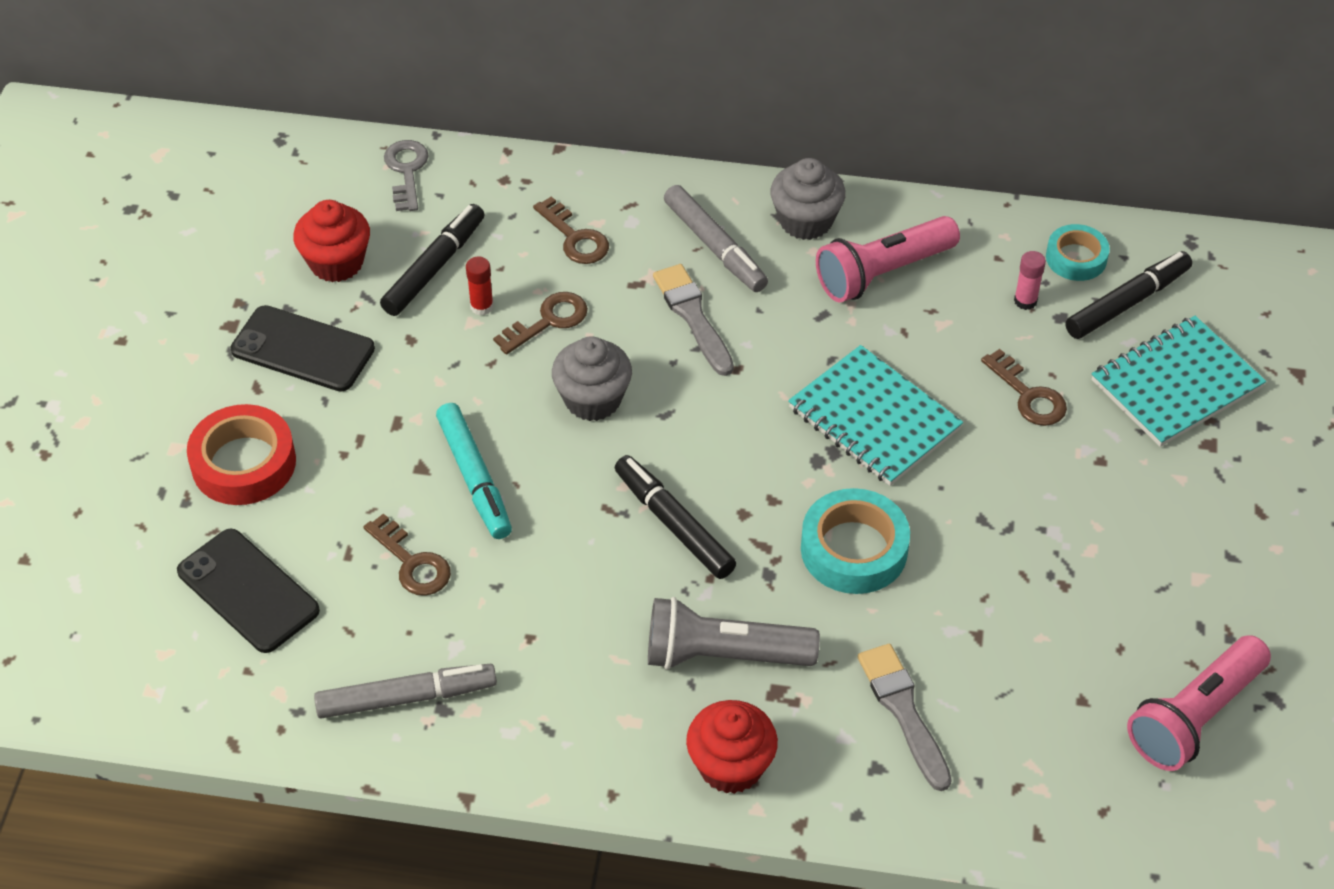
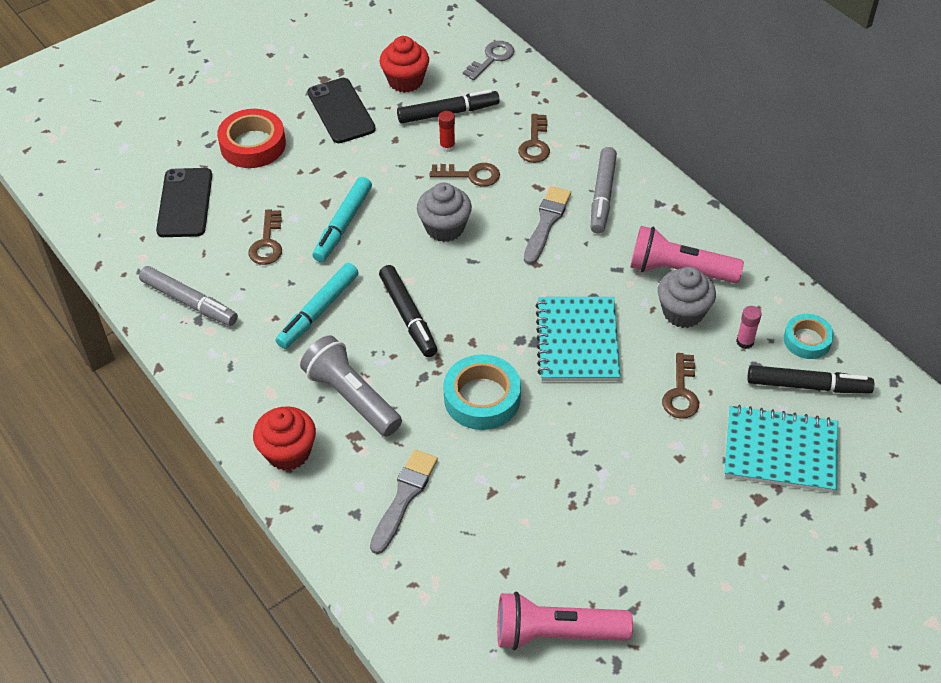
camera: 45 degrees right, 0 degrees up
black marker [615,455,736,579] -> black marker turned 150 degrees clockwise [379,265,438,357]
grey cupcake [771,158,846,240] -> grey cupcake moved to [658,267,716,328]
none -> turquoise marker [276,263,359,349]

